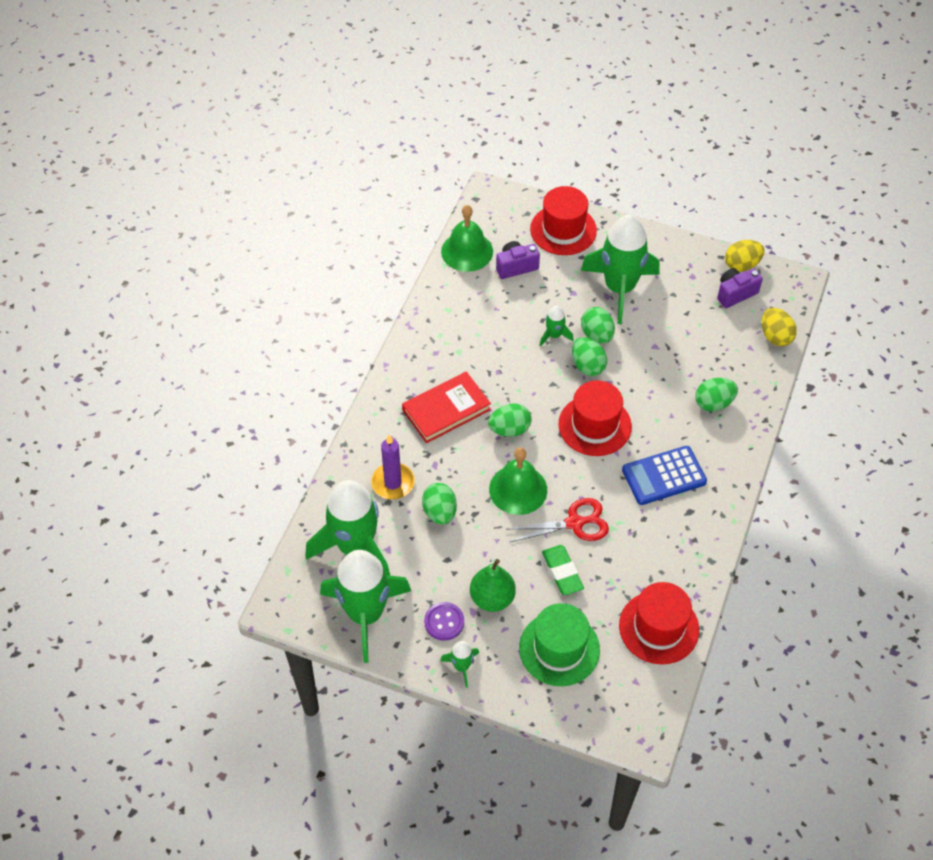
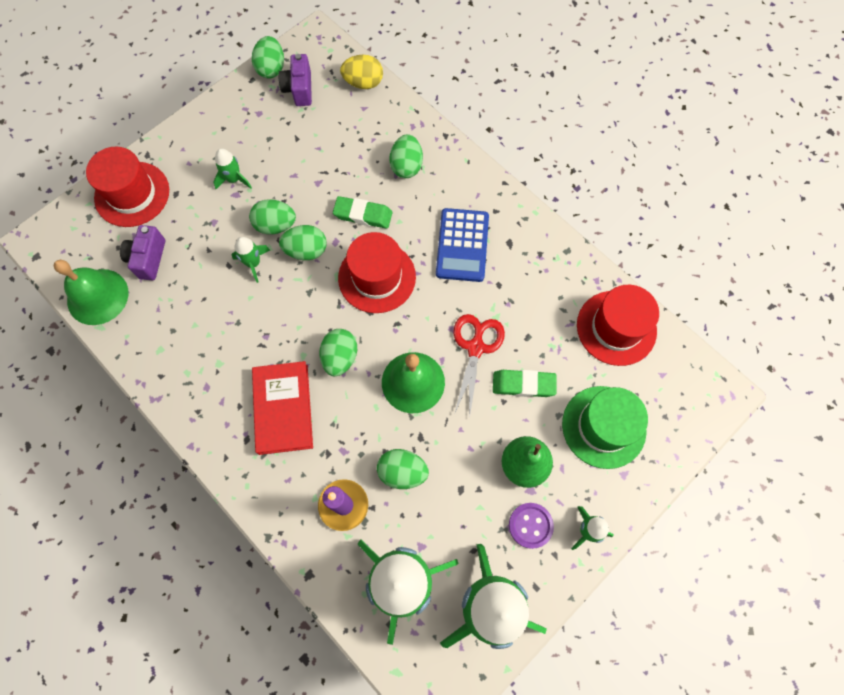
camera: 65 degrees left, 15 degrees up
green rocket [581,215,660,324] -> green rocket [213,149,252,189], size x0.43
yellow egg [725,240,764,272] -> green egg [252,36,284,79]
none -> green eraser [333,196,392,229]

